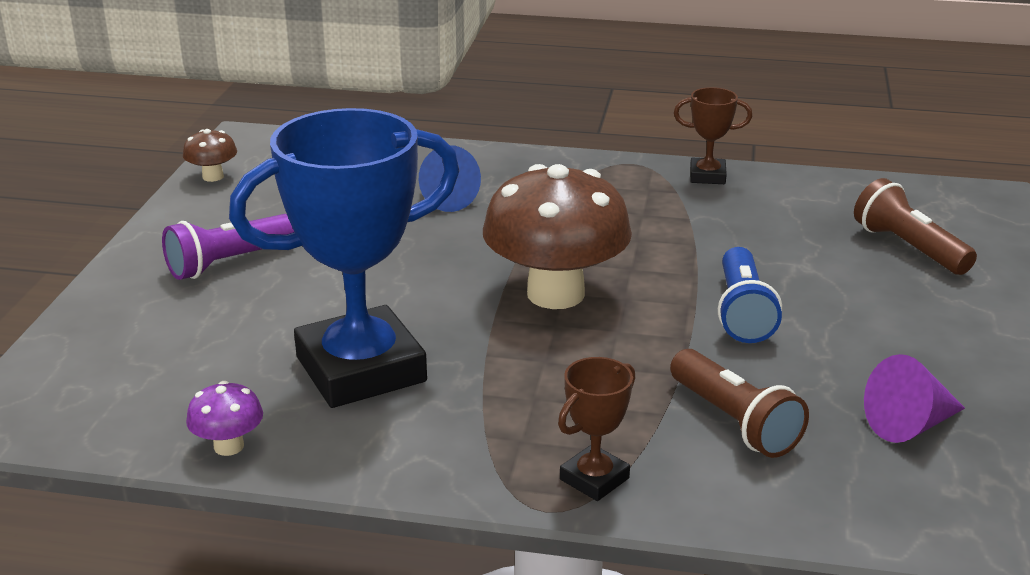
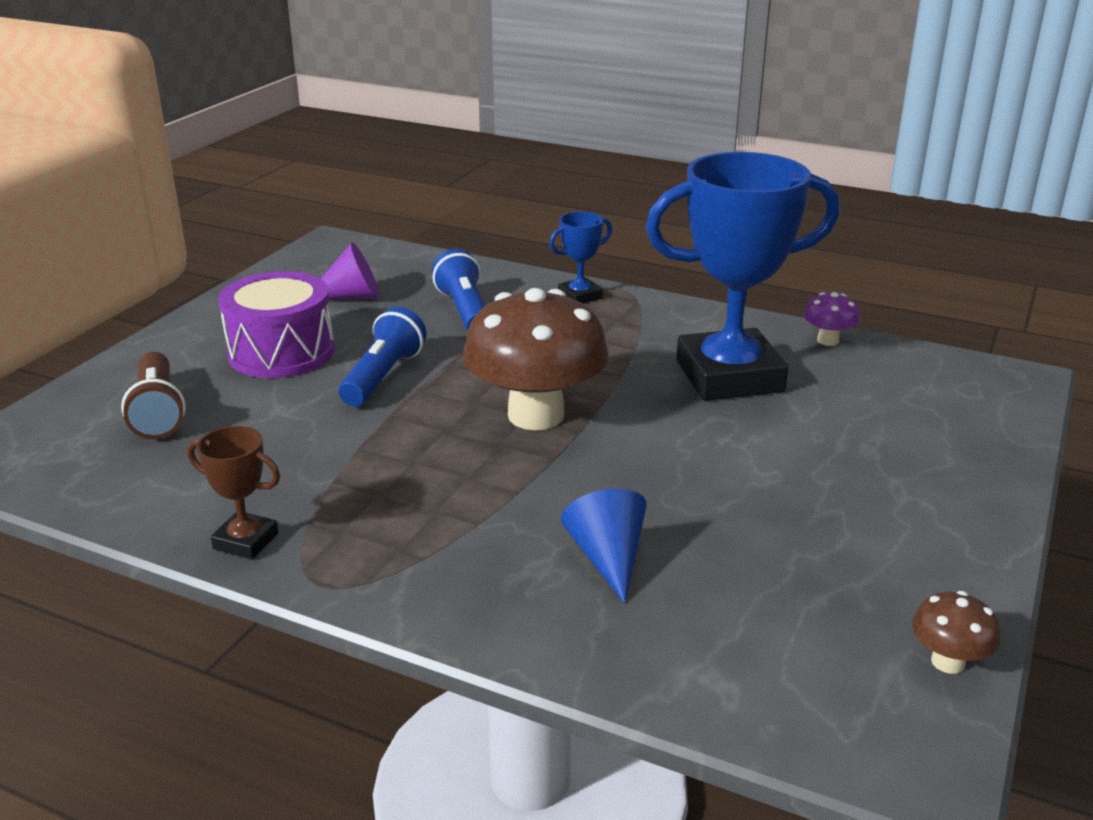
camera: 165 degrees left, 0 degrees up
purple flashlight [162,214,294,280] -> none
brown trophy [558,357,635,501] -> blue trophy [549,212,612,304]
brown flashlight [670,349,809,458] -> blue flashlight [432,249,485,331]
none -> purple drum [218,271,335,378]

